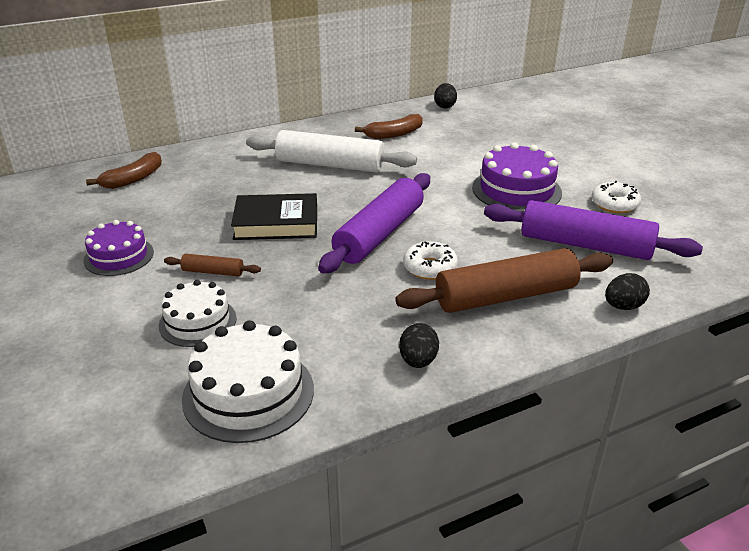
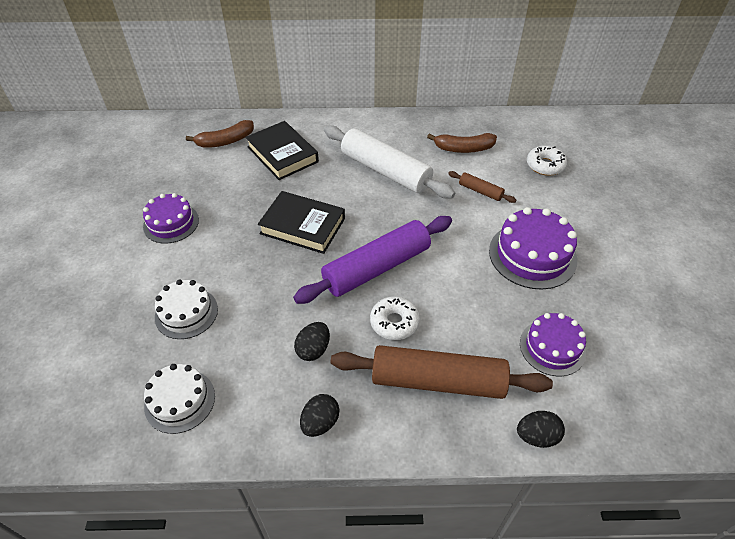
camera: 25 degrees right, 15 degrees up
brown rolling pin [164,254,261,276] -> brown rolling pin moved to [448,171,516,203]
white cake [182,320,314,443] -> white cake [144,364,215,434], size x0.66
black egg [434,83,457,108] -> black egg moved to [294,322,330,361]
purple rolling pin [484,200,703,260] -> purple cake [520,313,586,376]
white donut [591,181,641,213] -> white donut moved to [527,146,567,176]
none -> black book [245,121,319,180]

